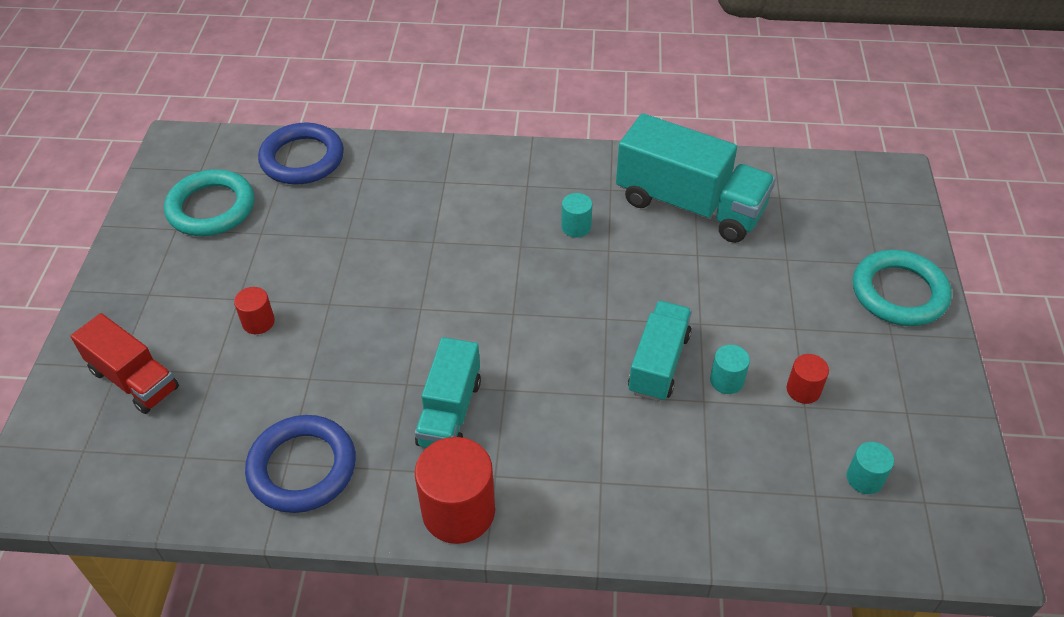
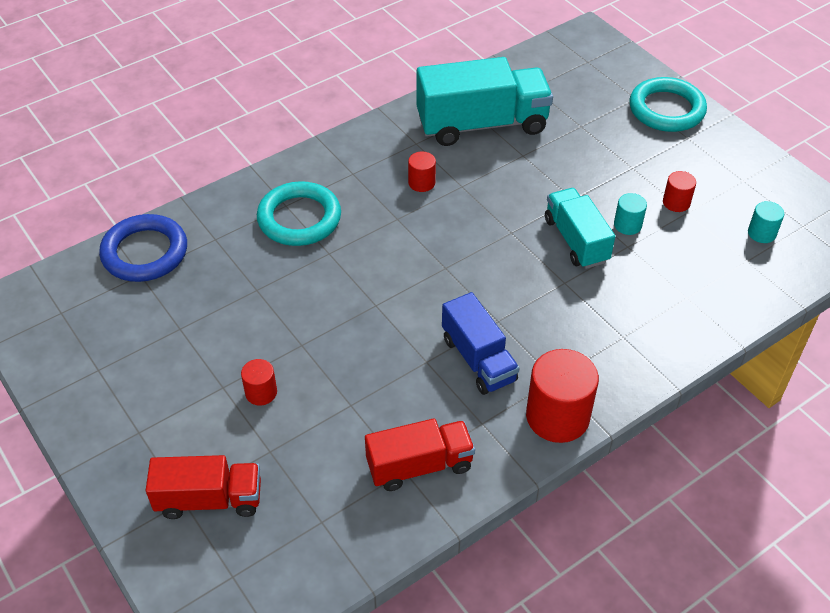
camera: 40 degrees left, 0 degrees up
turquoise ring [164,169,254,236] -> turquoise ring moved to [257,181,341,246]
blue ring [245,415,356,513] -> red truck [365,418,475,491]
turquoise truck [415,337,481,448] -> blue truck [442,292,519,395]
turquoise cylinder [561,193,592,238] -> red cylinder [408,152,436,192]

